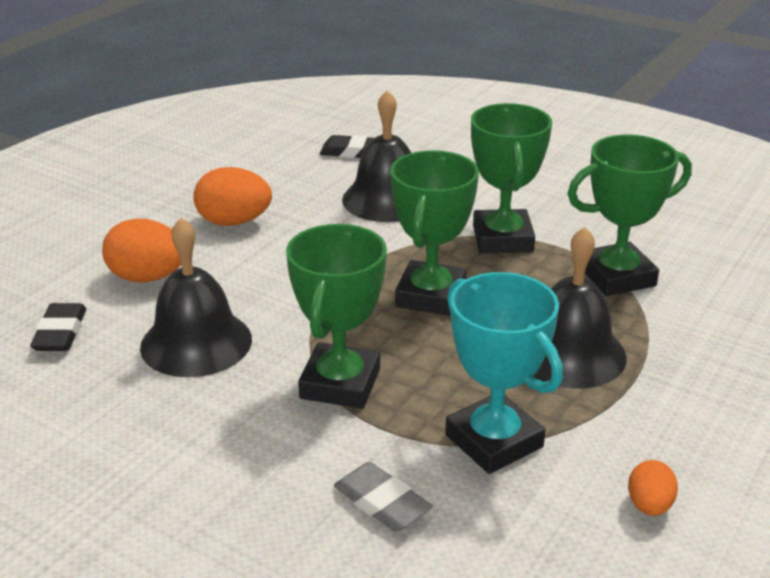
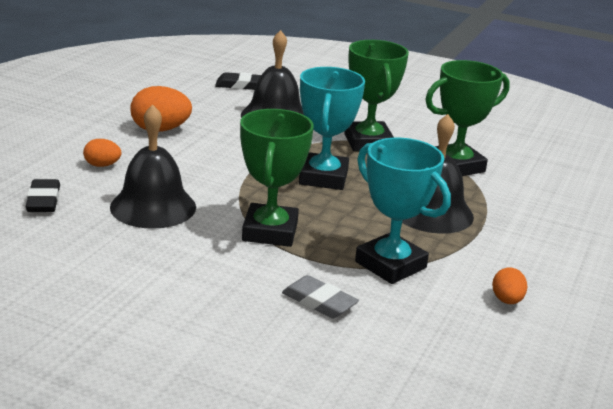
camera: 10 degrees left, 5 degrees down
orange egg [102,219,181,283] -> orange egg [83,139,122,167], size x0.57
green trophy [390,150,479,316] -> turquoise trophy [299,67,365,190]

